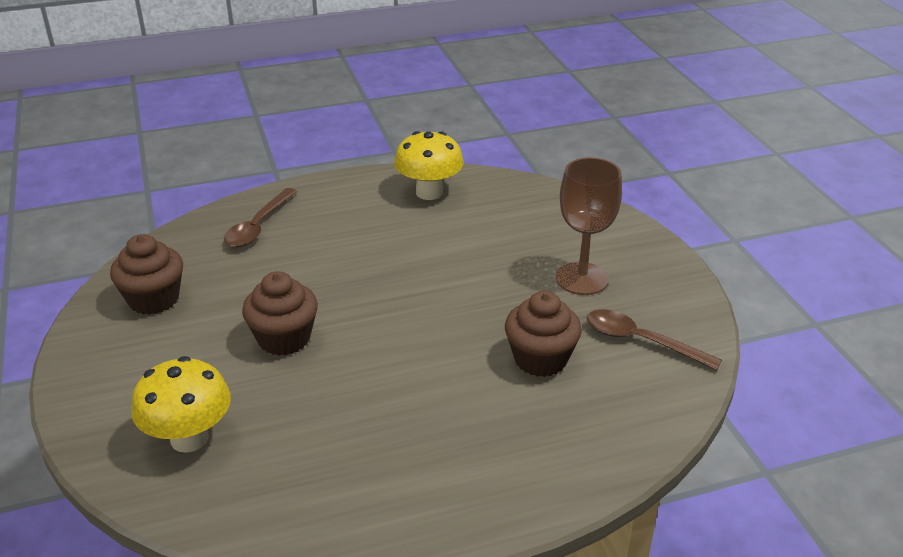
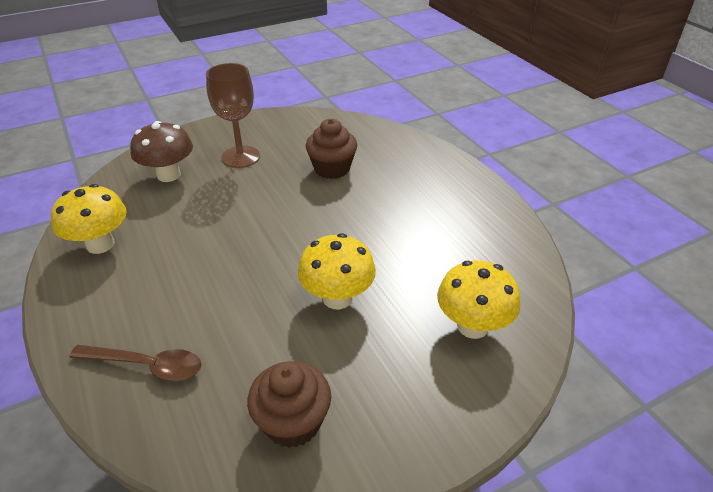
camera: 100 degrees left, 5 degrees up
brown cupcake [242,271,318,356] -> yellow mushroom [298,233,376,309]
brown spoon [587,309,722,370] -> none
none -> brown mushroom [130,121,193,182]

